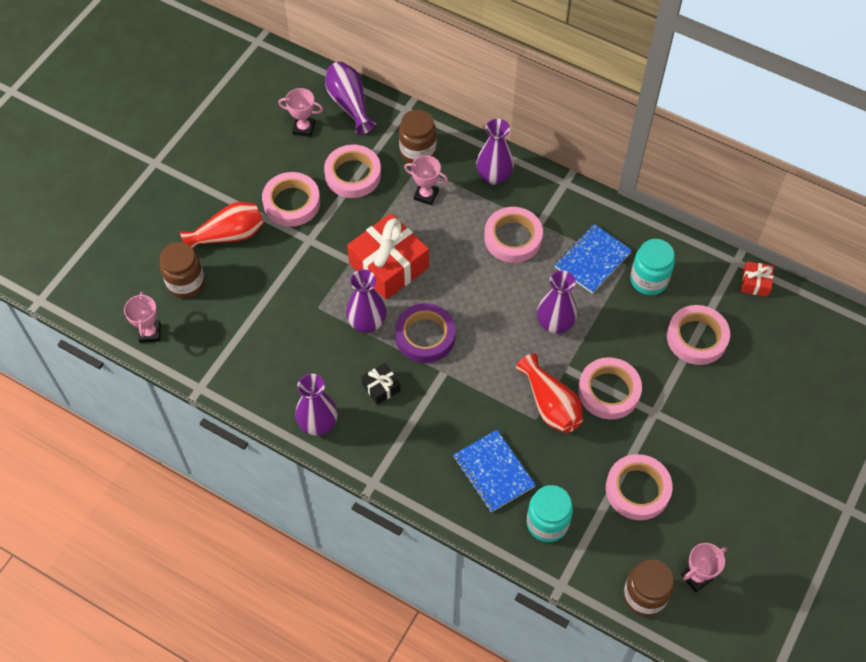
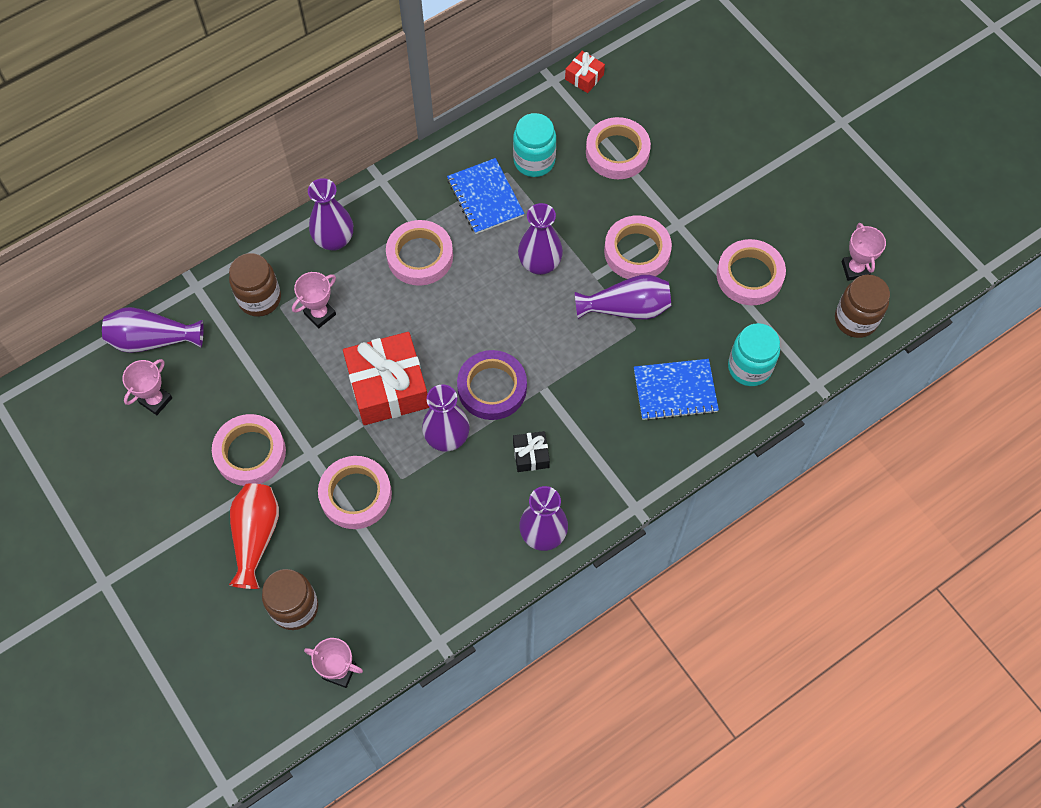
camera: 65 degrees left, 5 degrees up
pink tape [324,145,381,198] -> pink tape moved to [318,456,392,529]
red vase [516,353,583,433] -> purple vase [575,275,671,320]

